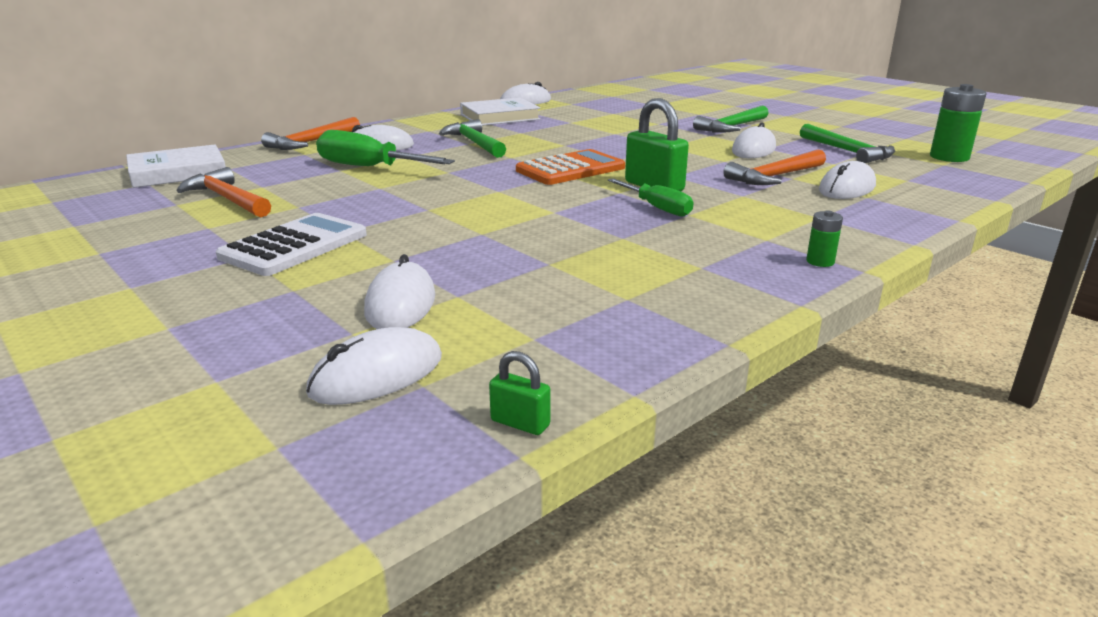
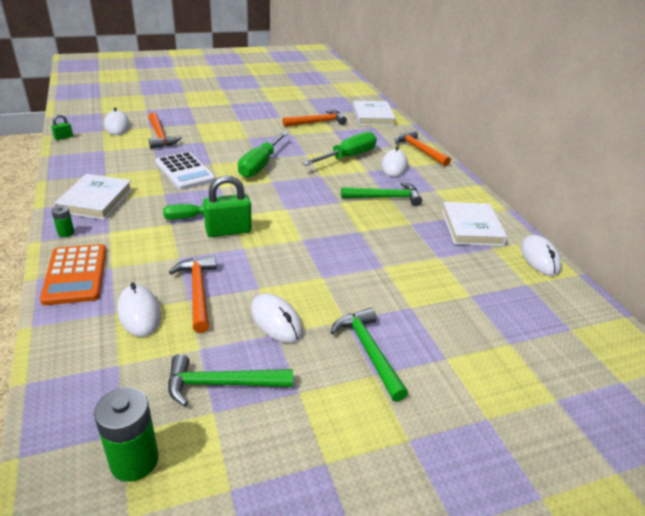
camera: 110 degrees right, 10 degrees up
white calculator [216,213,367,276] -> white calculator moved to [155,151,216,190]
white mouse [364,254,435,329] -> orange hammer [148,112,182,149]
orange calculator [516,149,625,185] -> orange calculator moved to [40,244,106,305]
none -> white book [54,174,133,220]
none -> green screwdriver [238,132,288,178]

